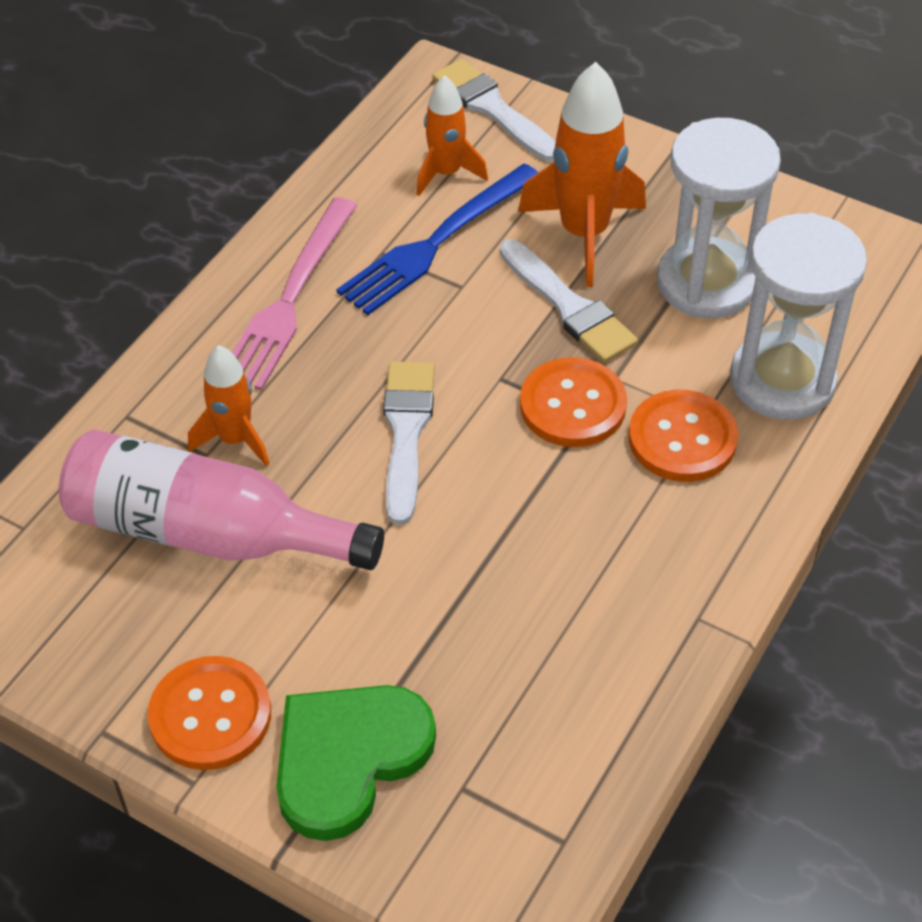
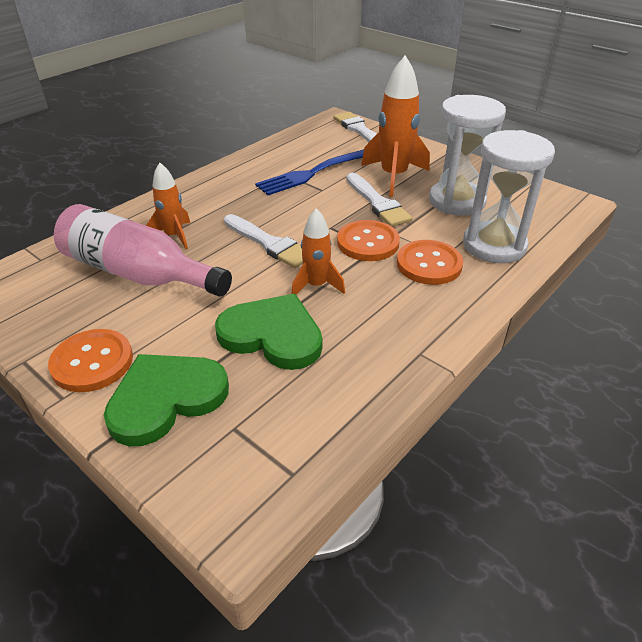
camera: 10 degrees right, 10 degrees down
pink fork [232,197,358,391] -> none
white brush [383,361,435,525] -> white brush turned 120 degrees clockwise [224,214,303,268]
orange rocket [416,75,488,196] -> orange rocket moved to [291,208,345,294]
none -> green heart [215,294,322,370]

